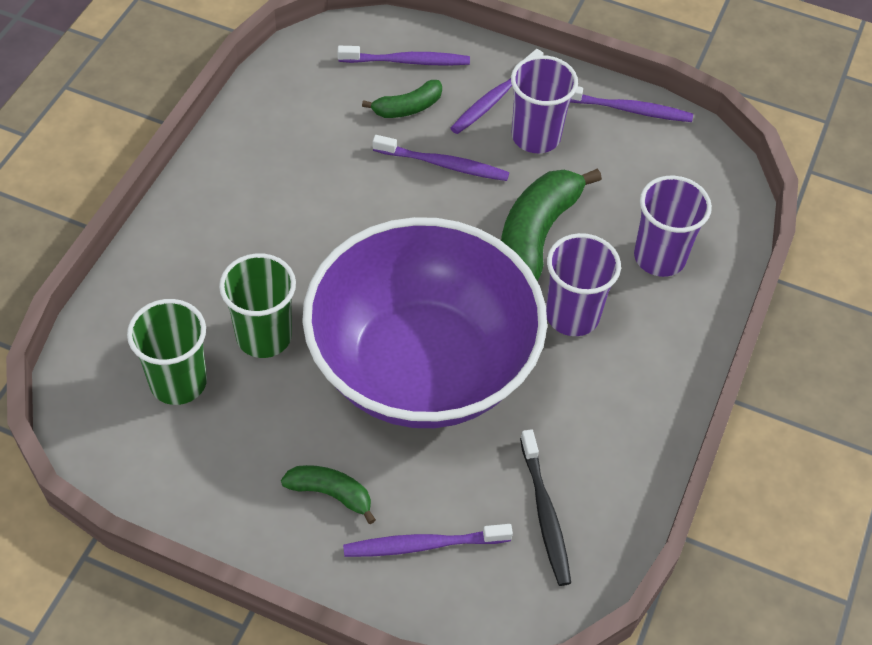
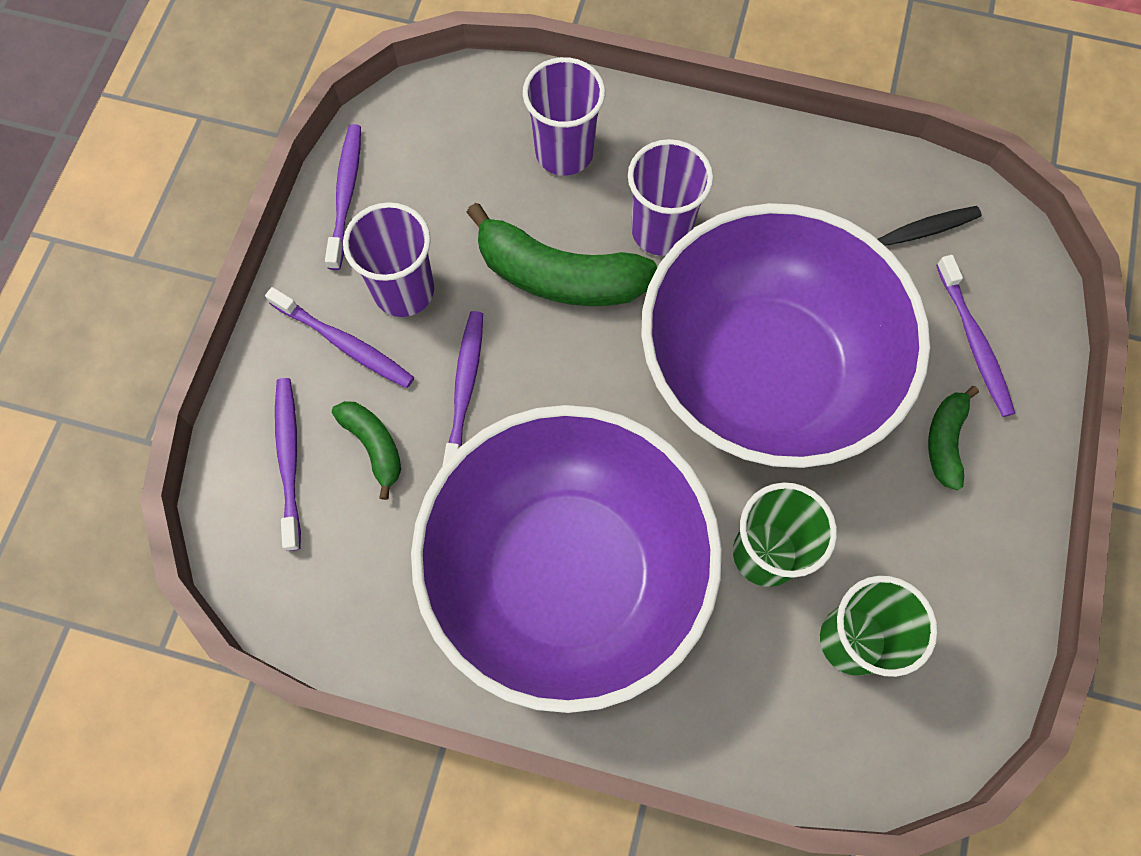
camera: 95 degrees left, 15 degrees up
none -> purple bowl [411,405,722,713]

